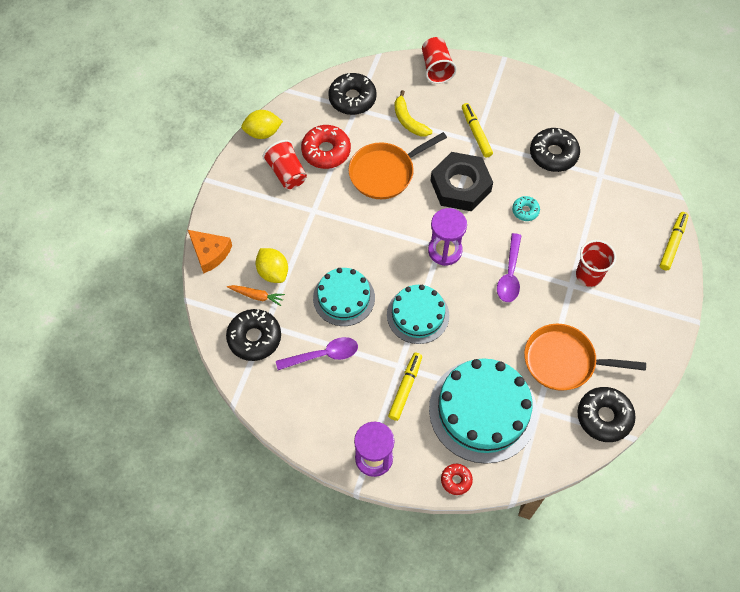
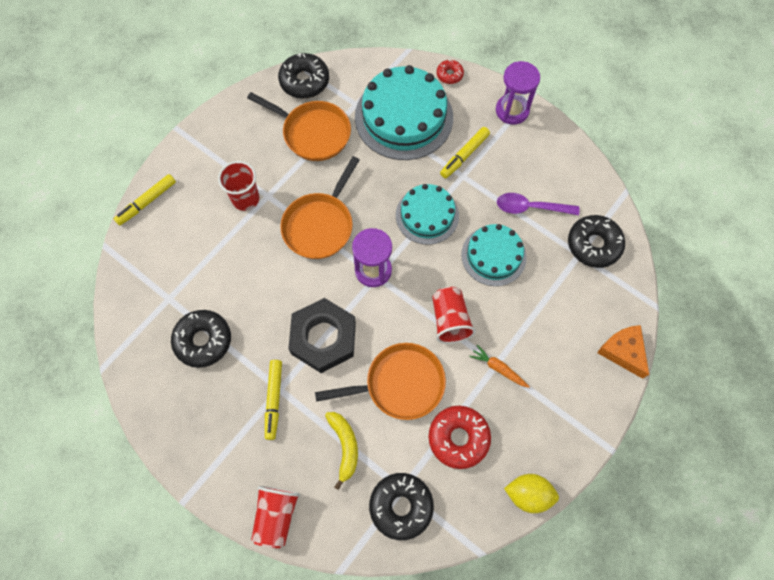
camera: 160 degrees left, 5 degrees up
orange carrot [227,285,285,306] -> orange carrot moved to [469,345,530,388]
yellow lemon [255,248,288,283] -> none
red cup [263,140,307,189] -> red cup moved to [432,287,476,344]
purple spoon [497,233,522,302] -> orange pan [280,156,360,259]
turquoise donut [512,196,540,221] -> none

